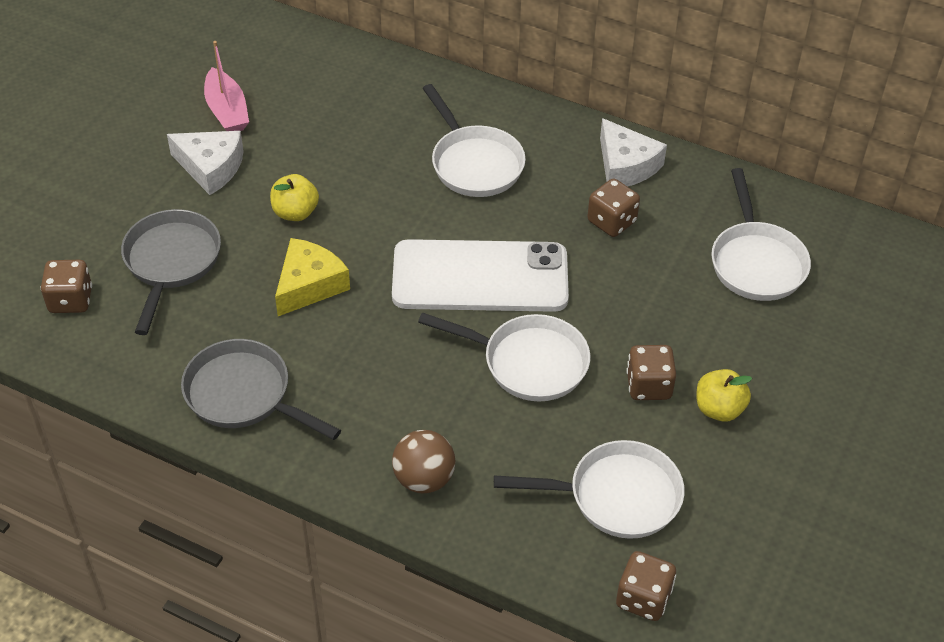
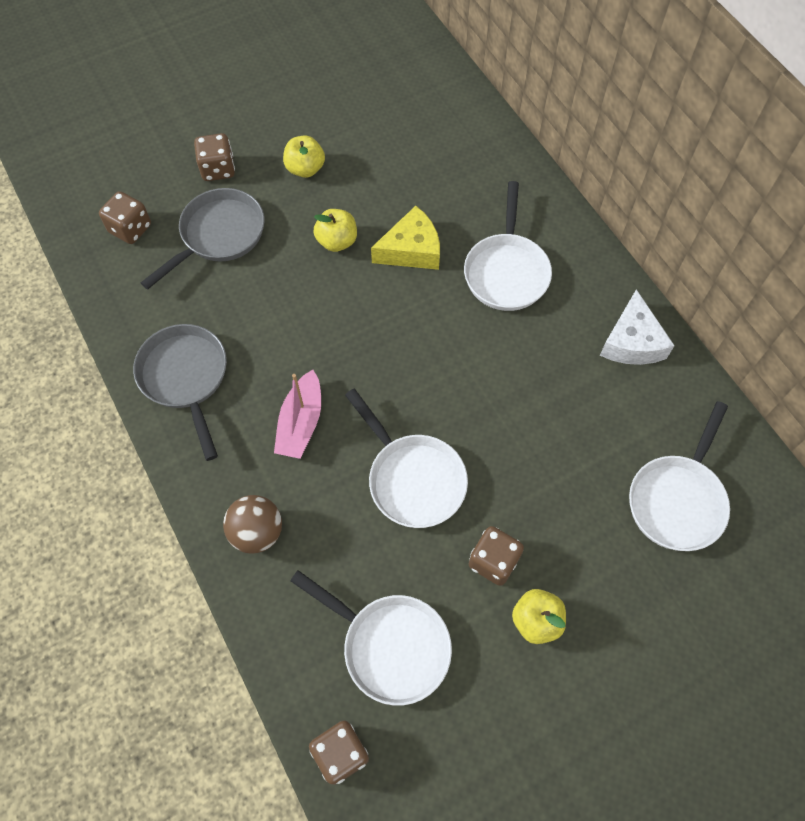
camera: 35 degrees right, 15 degrees up
white cheese [167,131,243,195] -> yellow apple [283,135,325,178]
pink boat [204,41,249,131] -> pink boat moved to [274,370,321,459]
yellow cheese [275,238,350,316] -> yellow cheese moved to [371,206,440,270]
white phone [392,239,569,312] -> none
brown dice [587,179,640,237] -> brown dice moved to [194,133,235,181]

